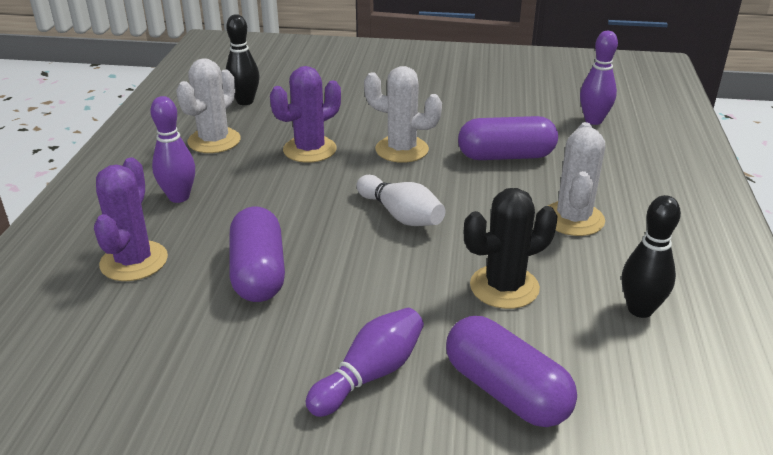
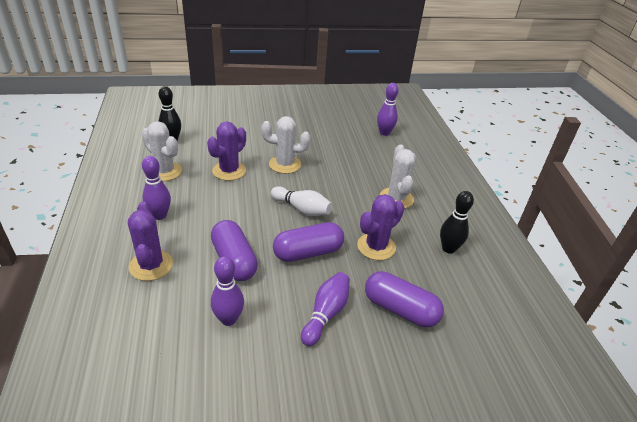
camera: 20 degrees left, 5 degrees up
white cactus [176,58,241,153] -> white cactus turned 60 degrees counterclockwise [141,121,182,181]
purple capsule [458,116,558,160] -> purple capsule moved to [273,222,344,262]
black cactus [464,188,557,309] -> purple cactus [357,194,405,260]
none -> purple bowling pin [211,256,244,326]

